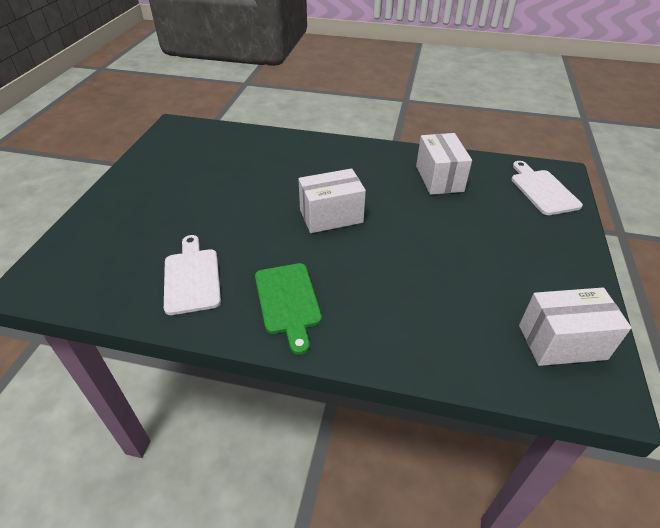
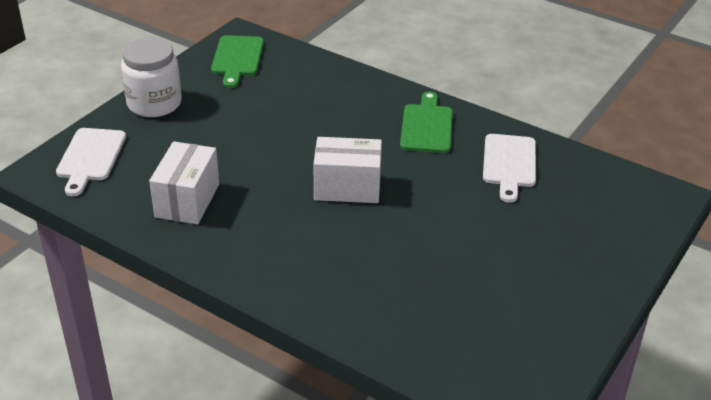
camera: 160 degrees left, 5 degrees down
white box [519,288,632,366] -> green cutting board [211,35,264,88]
none -> white jar [121,38,182,117]

